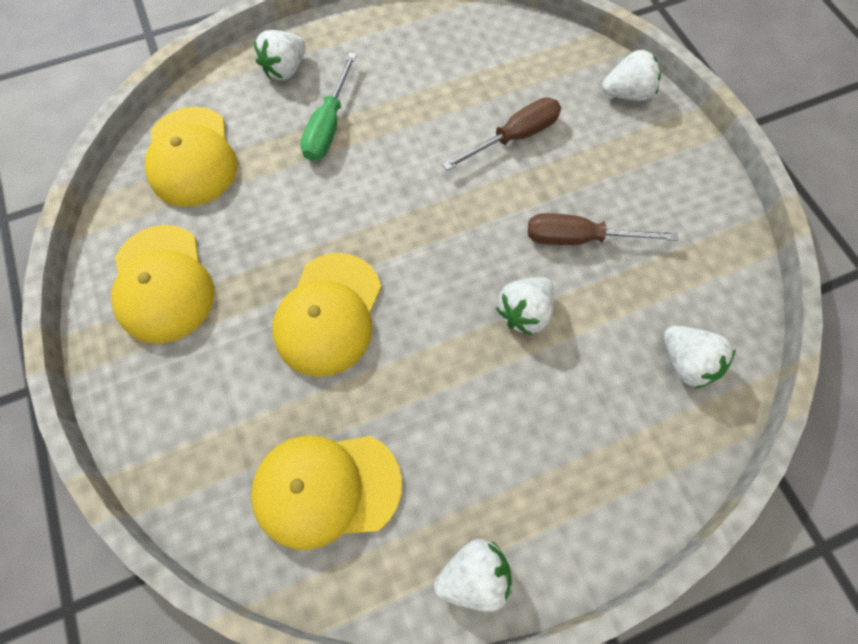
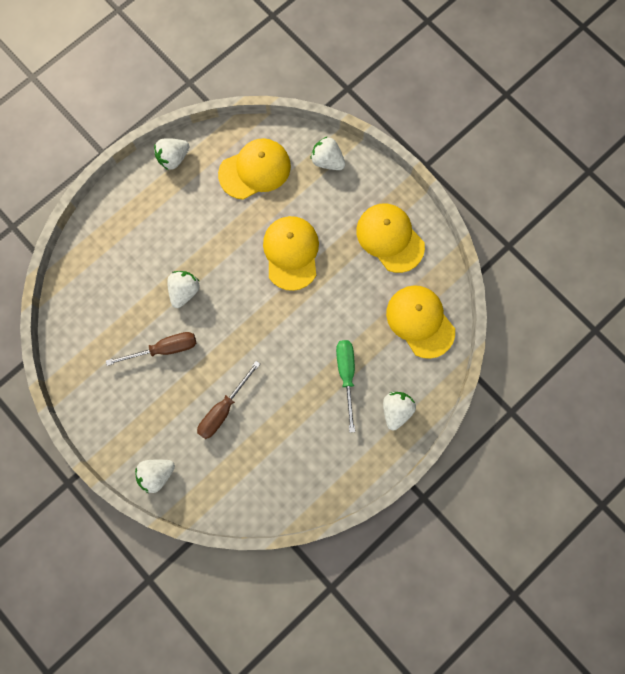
camera: 160 degrees right, 10 degrees up
white strawberry [664,326,736,389] -> white strawberry moved to [311,136,345,170]

